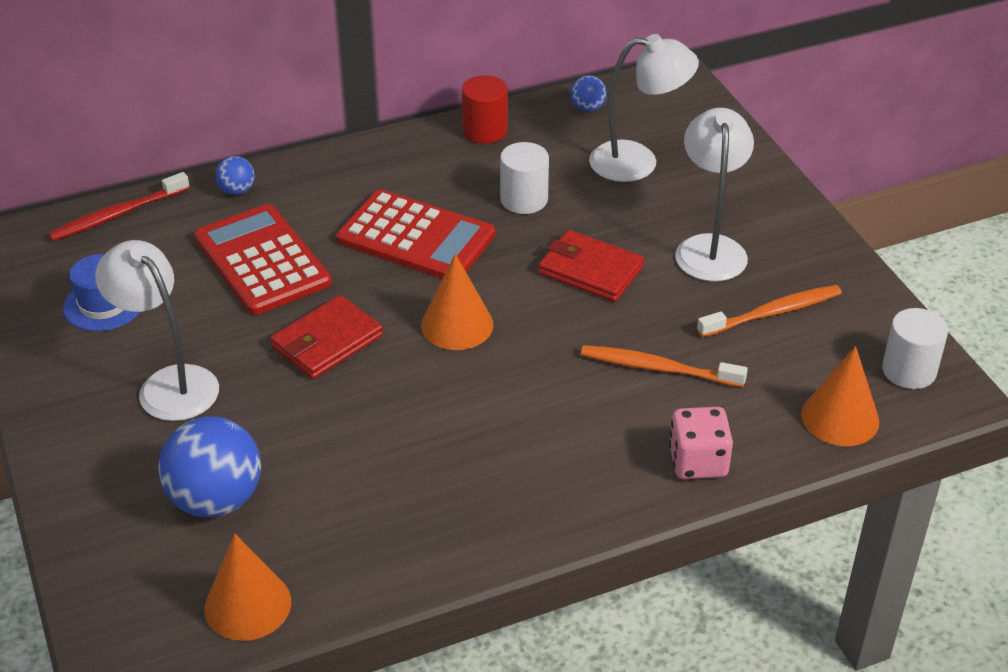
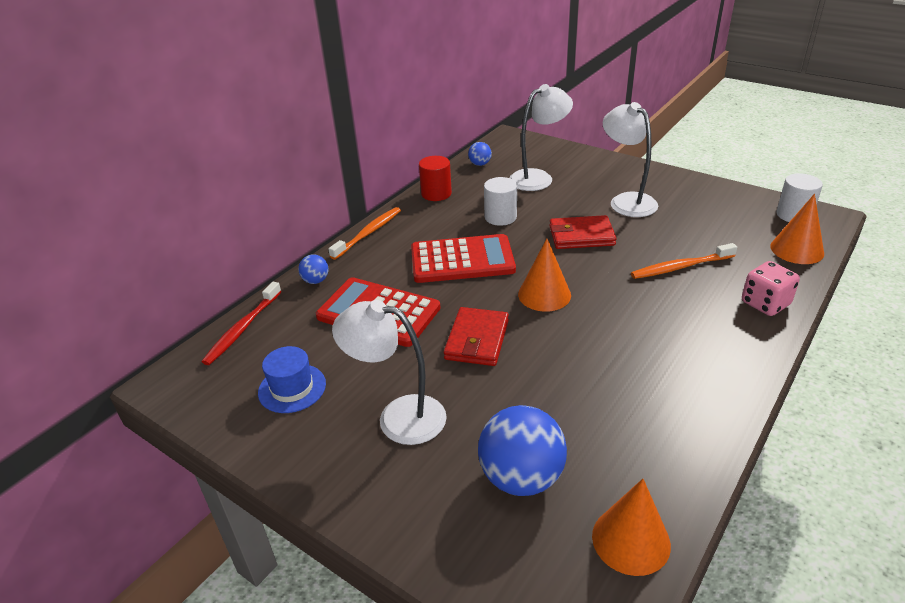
camera: 30 degrees left, 5 degrees down
orange toothbrush [697,285,842,337] -> orange toothbrush moved to [328,207,401,260]

